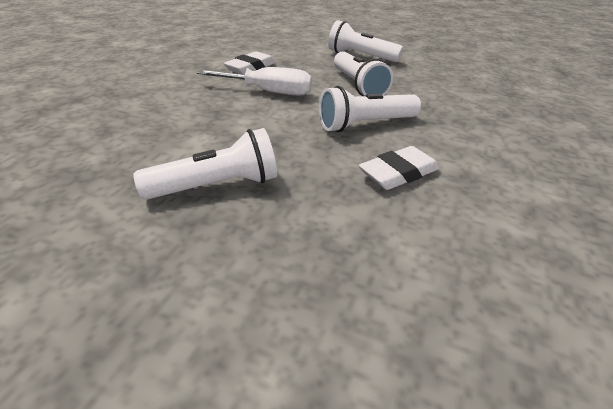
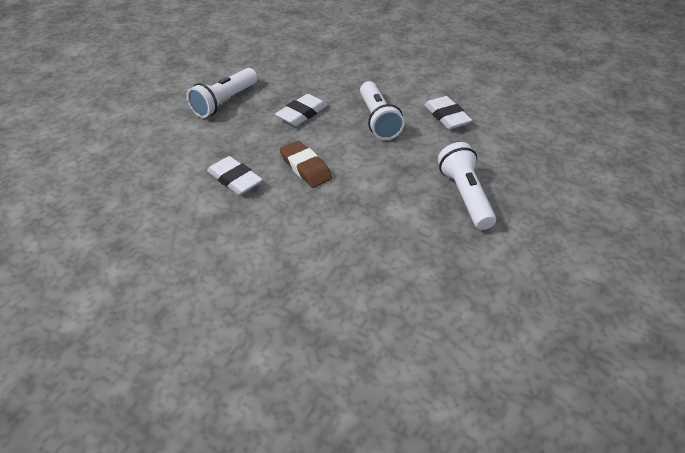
camera: 80 degrees left, 5 degrees up
white screwdriver [197,67,312,96] -> brown eraser [280,141,332,188]
white flashlight [334,51,393,96] -> white eraser [275,94,328,126]

